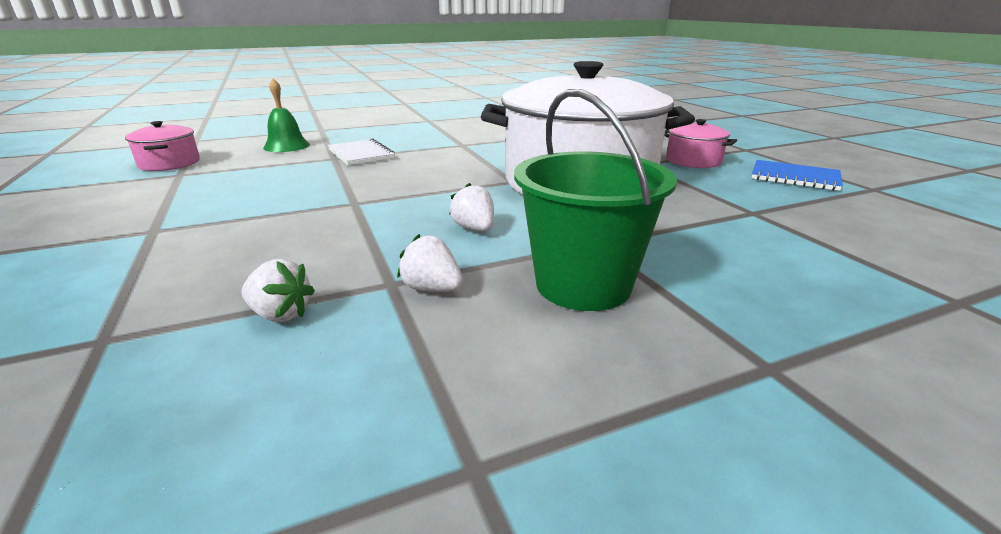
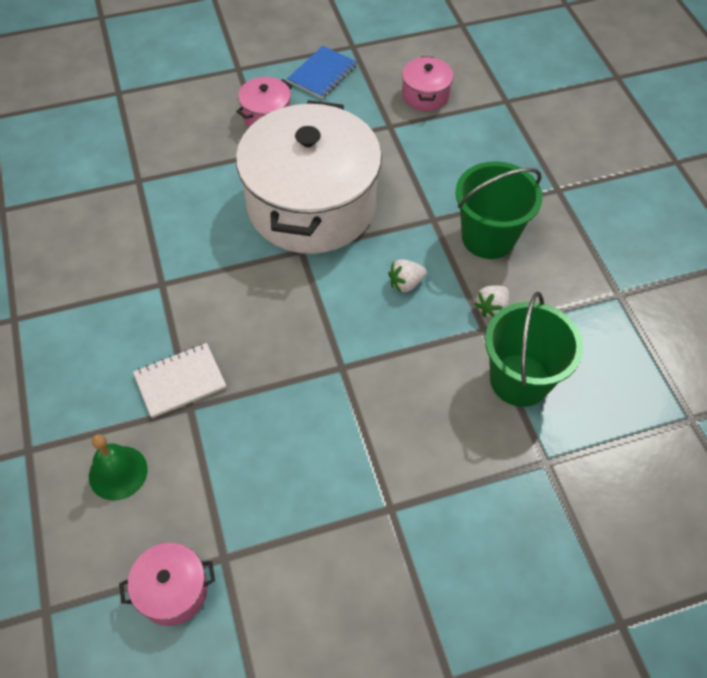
camera: 85 degrees left, 30 degrees up
white strawberry [242,259,315,322] -> green bucket [485,292,583,407]
none -> pink pot [402,56,454,111]

